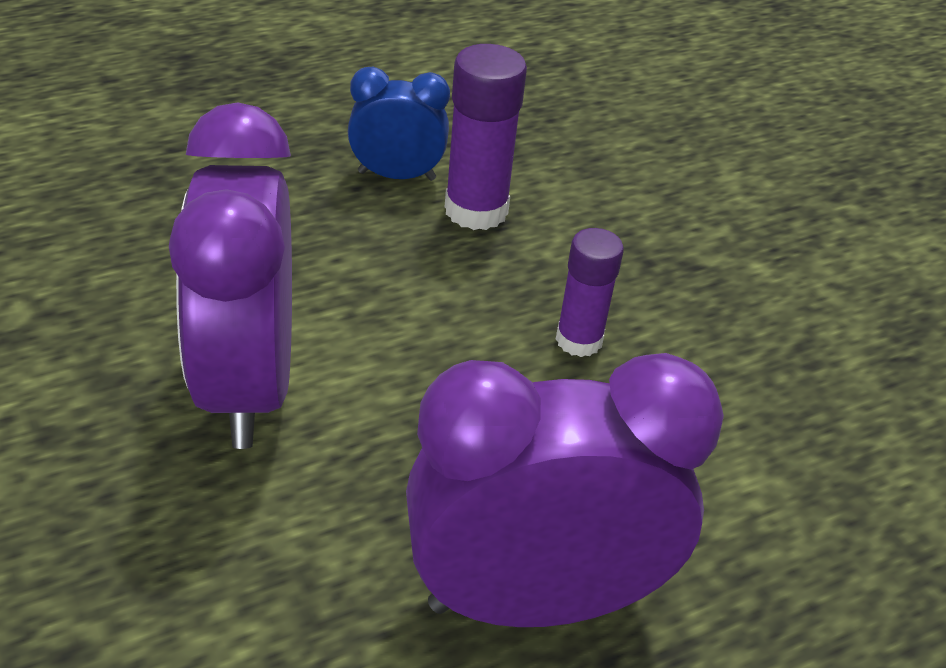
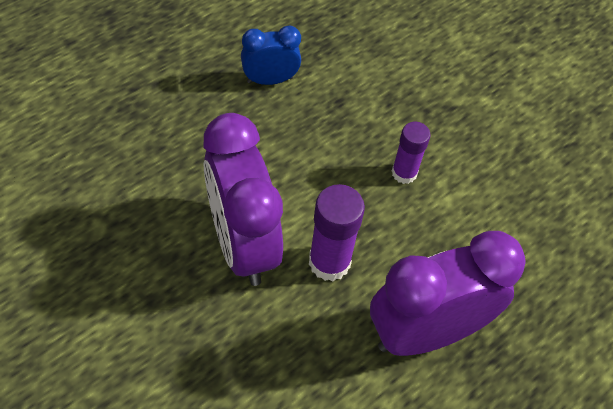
camera: 15 degrees left, 15 degrees up
purple glue stick [445,44,527,230] -> purple glue stick moved to [309,184,365,281]

